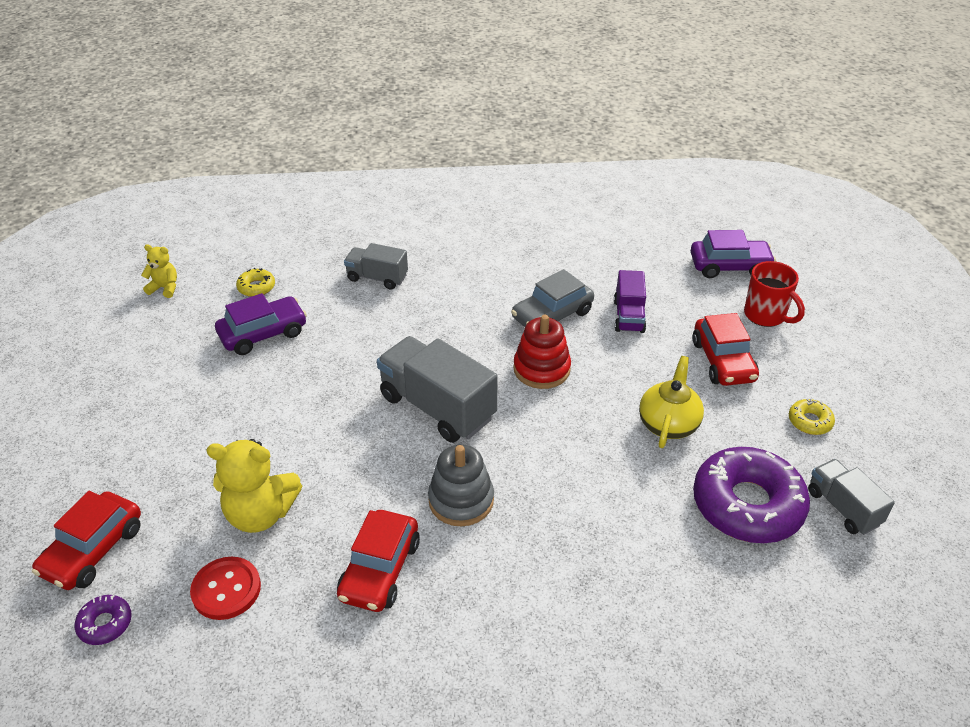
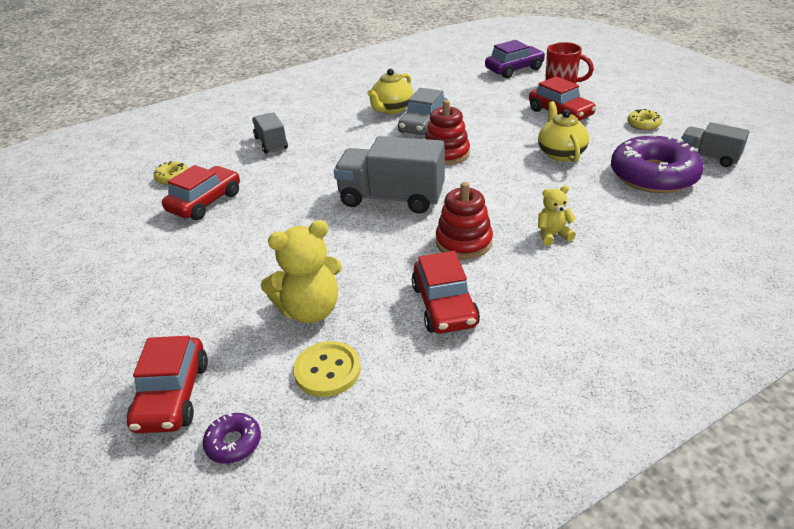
camera: 25 degrees left, 5 degrees down
yellow teddy bear [141,244,177,298] -> yellow teddy bear moved to [538,185,576,246]
red button [190,557,261,620] -> yellow button [293,341,361,397]
purple car [215,293,307,355] -> red car [162,165,240,220]
grey truck [344,243,408,289] -> grey truck turned 75 degrees clockwise [252,112,288,154]
grey stacking toy [428,444,494,527] -> red stacking toy [436,182,493,259]
purple truck [614,270,646,333] -> none
none -> yellow teapot [367,69,413,114]

